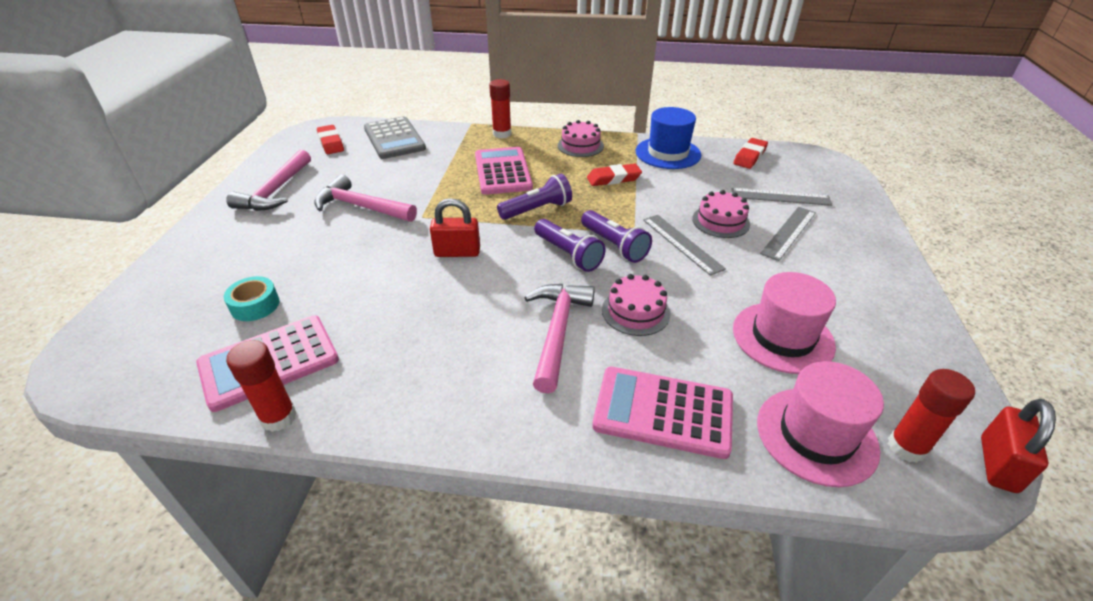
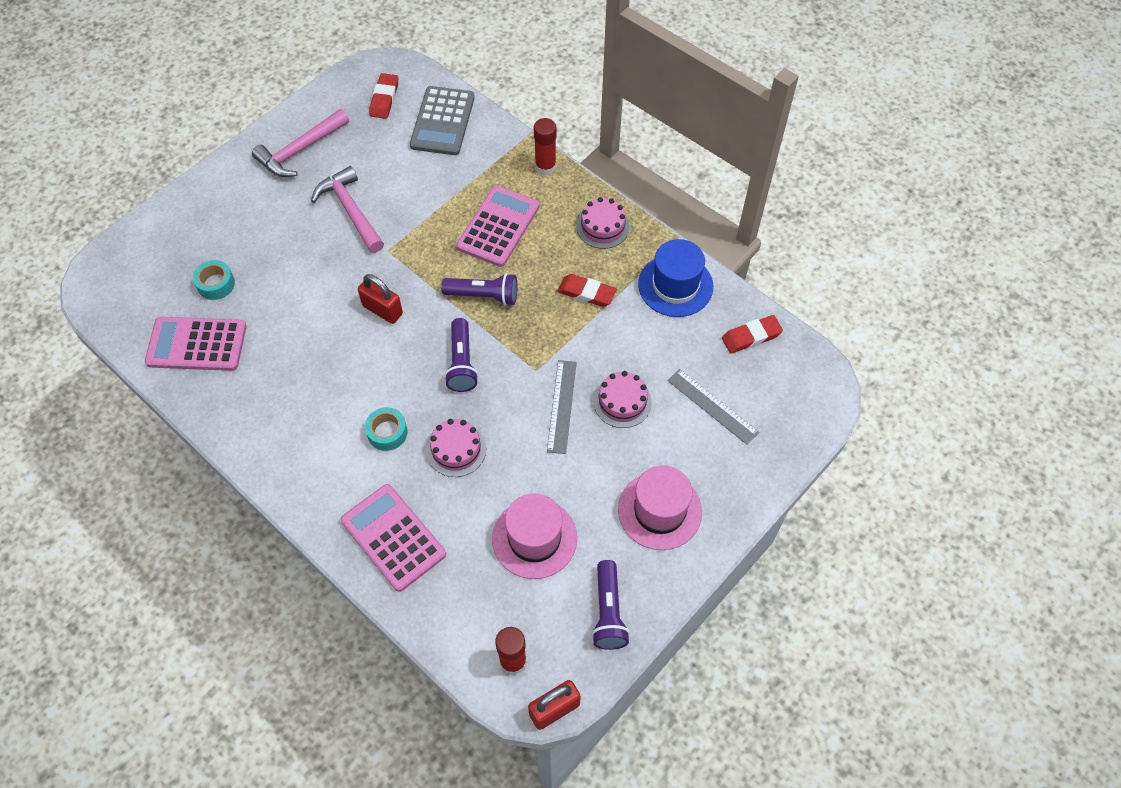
camera: 35 degrees right, 20 degrees up
red glue stick [226,340,297,432] -> none
pink hammer [524,284,595,394] -> turquoise tape [365,407,408,451]
purple flashlight [581,210,652,263] -> purple flashlight moved to [592,560,630,650]
pink hat [757,361,884,487] -> pink hat moved to [618,465,702,550]
grey ruler [760,207,816,261] -> none

